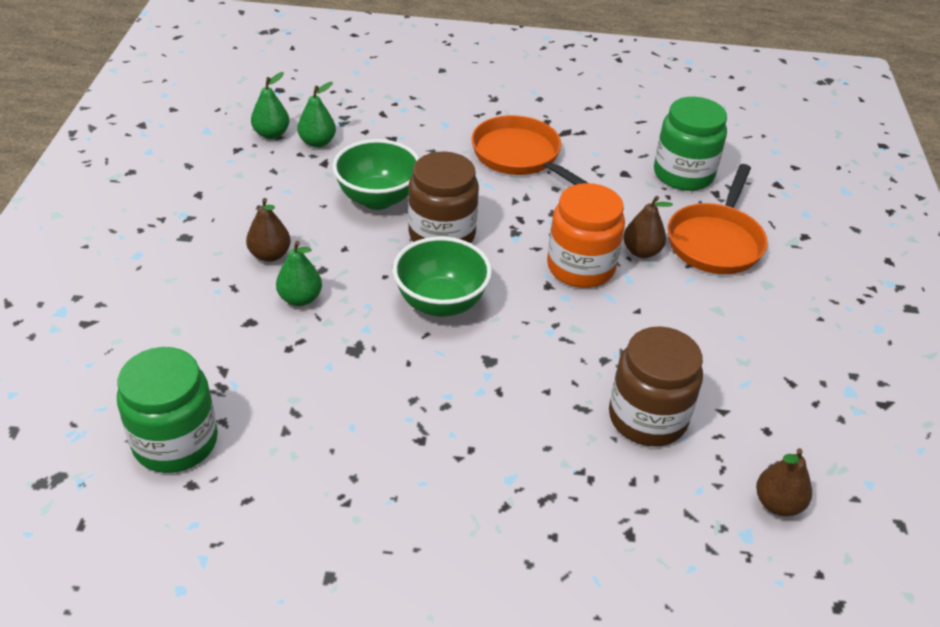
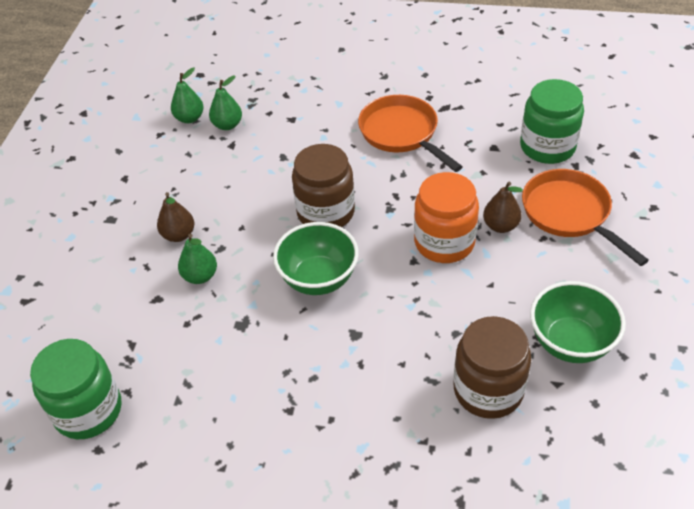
camera: 10 degrees right, 5 degrees up
green bowl [332,139,419,210] -> green bowl moved to [530,281,626,363]
orange pan [668,164,768,274] -> orange pan turned 120 degrees clockwise [522,169,649,266]
brown pear [756,448,812,516] -> none

